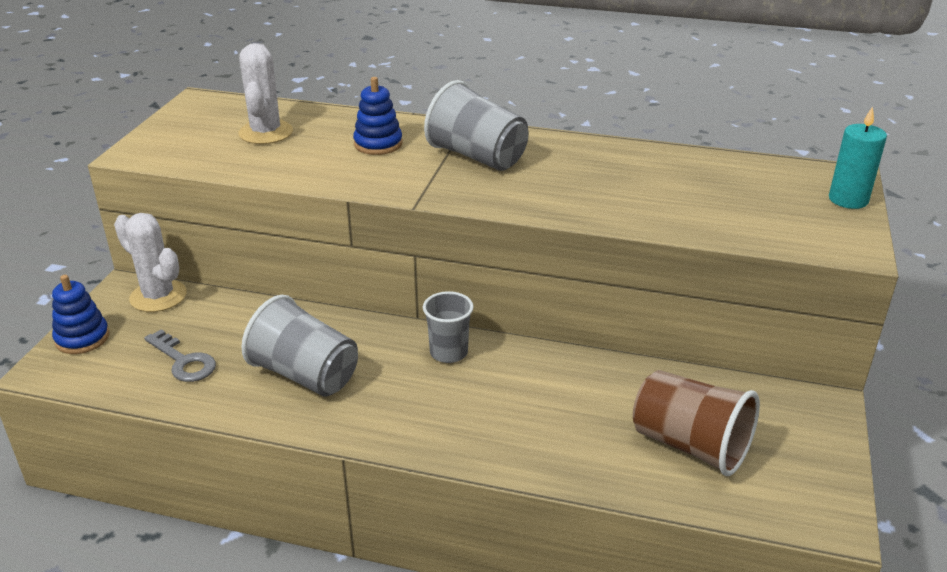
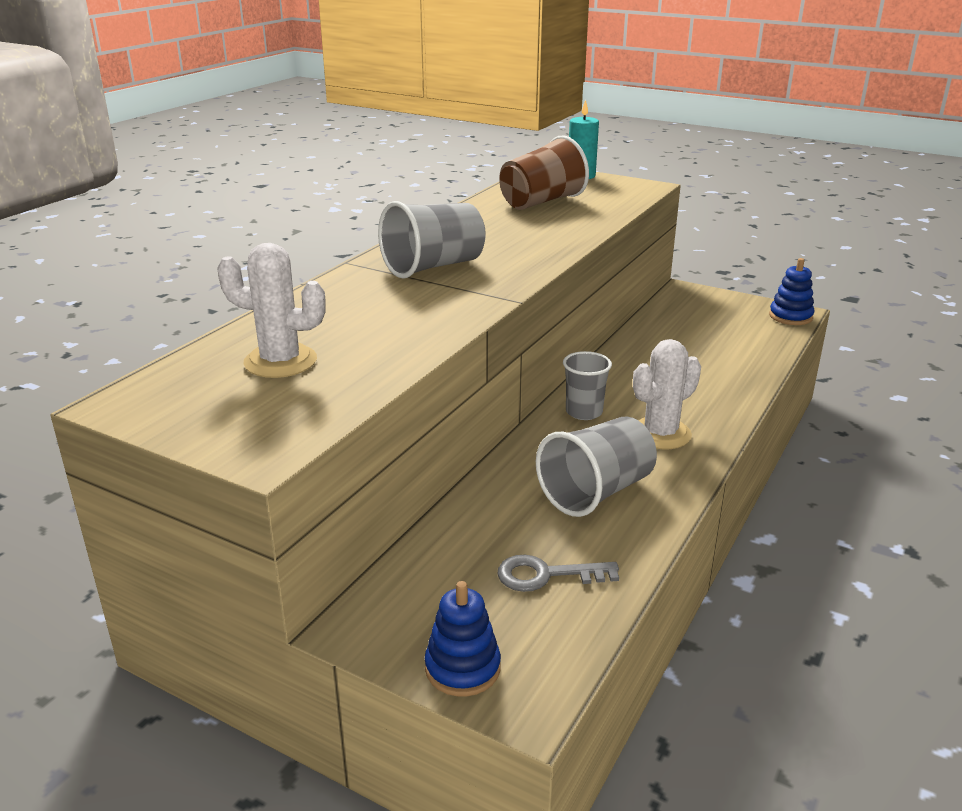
camera: 75 degrees left, 5 degrees down
white cactus [114,213,187,312] -> white cactus moved to [633,339,701,449]
grey key [144,329,216,382] -> grey key turned 150 degrees counterclockwise [498,555,619,592]
blue stacking toy [353,77,402,155] -> blue stacking toy moved to [769,258,814,325]
brown cup [633,370,760,476] -> brown cup moved to [499,136,589,210]

